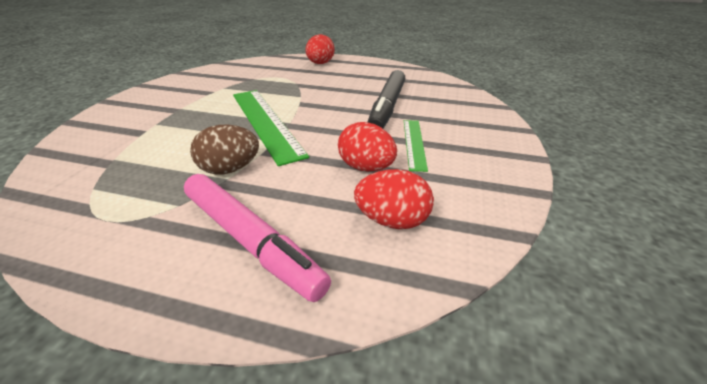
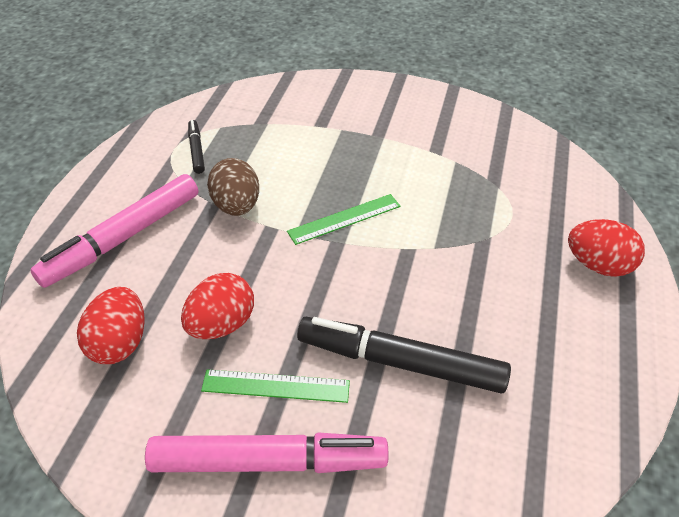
camera: 90 degrees right, 10 degrees up
green ruler [233,90,309,166] -> green ruler [287,194,400,245], size x0.54
none -> pink marker [145,432,388,473]
none -> black marker [188,120,205,174]

